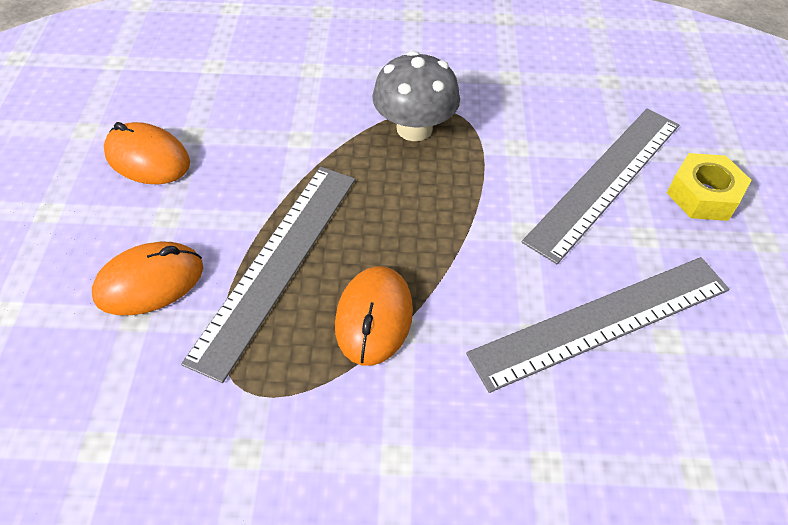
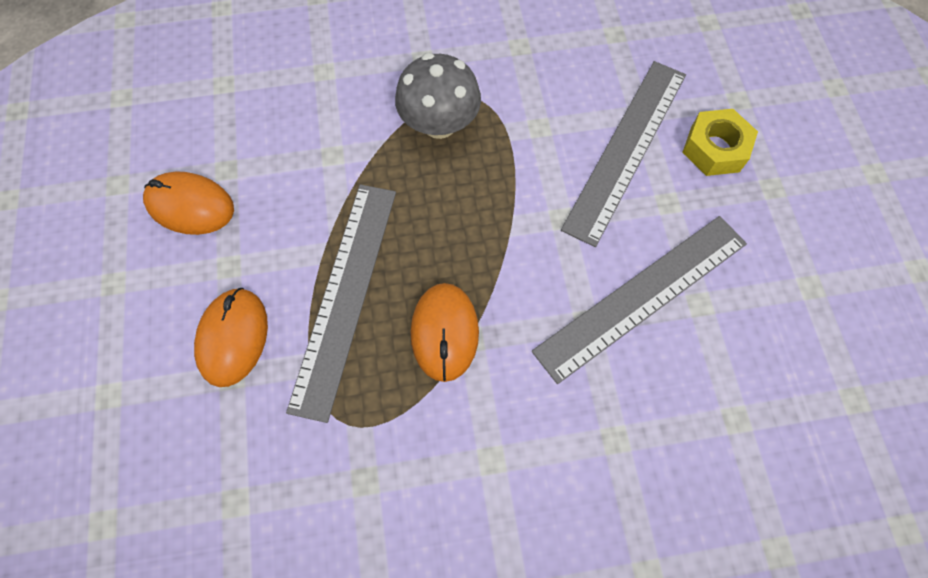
camera: 10 degrees left, 15 degrees up
orange mouse [92,242,203,315] -> orange mouse turned 45 degrees counterclockwise [194,288,268,387]

